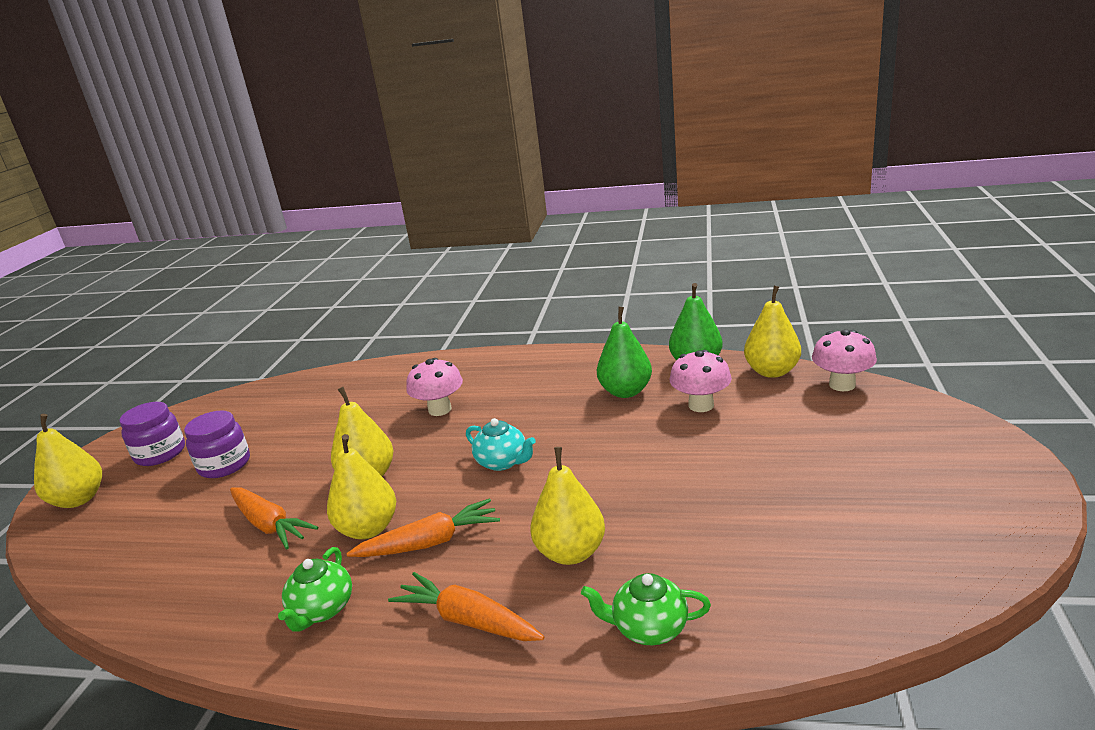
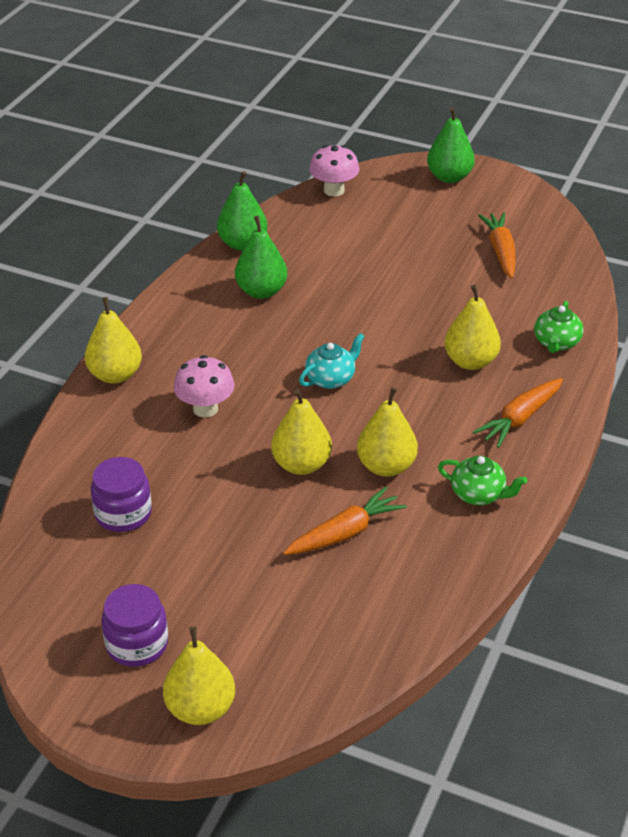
camera: 80 degrees left, 15 degrees up
purple jar [184,411,250,478] -> purple jar moved to [91,457,152,532]
orange carrot [346,498,500,557] -> orange carrot moved to [478,213,516,279]
pink mushroom [670,350,732,412] -> none
yellow pear [744,286,801,378] -> yellow pear moved to [85,297,142,384]
none -> green pear [427,107,475,183]

